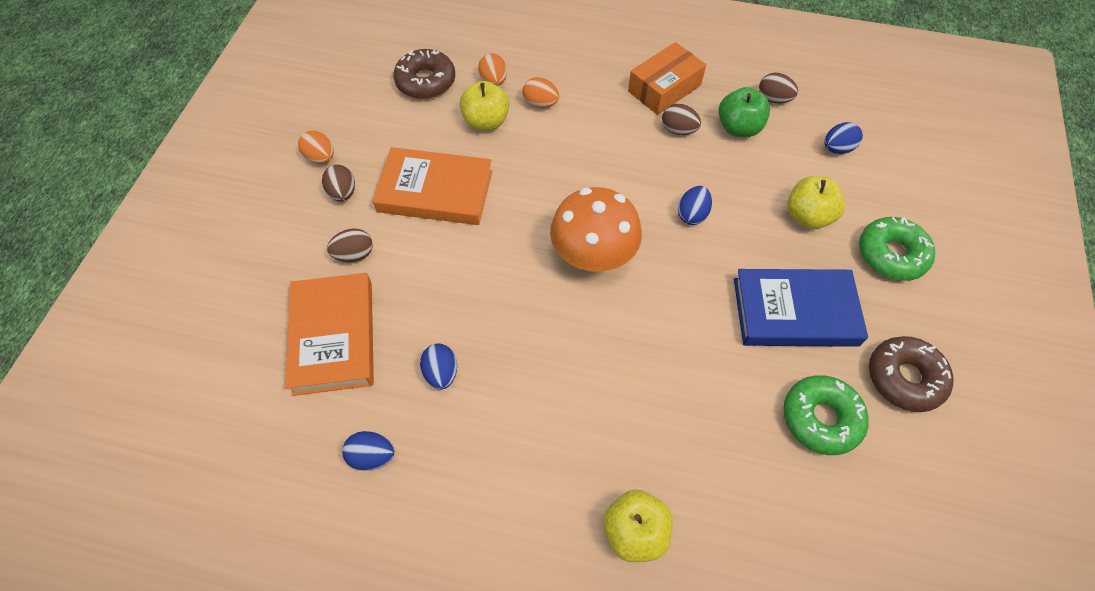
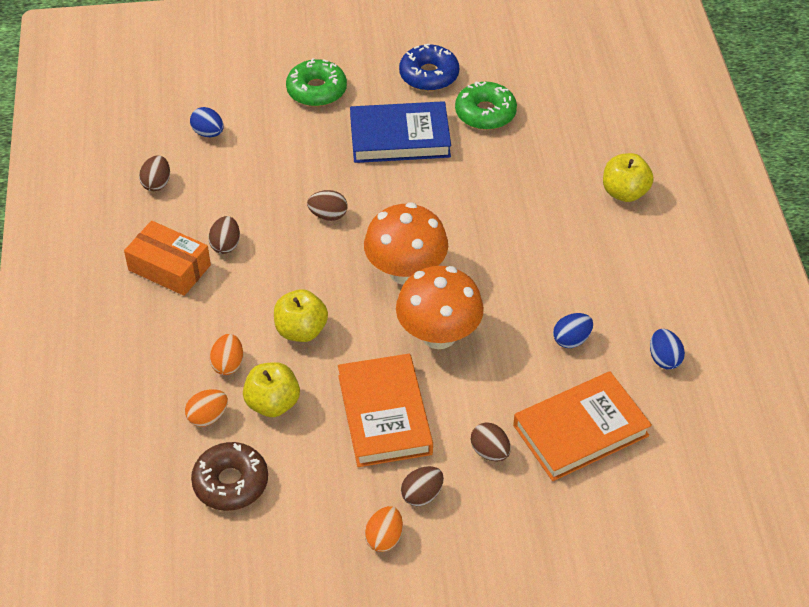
camera: 110 degrees left, 10 degrees down
blue egg [678,186,712,225] -> brown egg [307,190,347,221]
green apple [718,87,770,137] -> none
blue book [734,269,868,347] -> blue book turned 75 degrees counterclockwise [350,101,451,163]
yellow apple [787,176,845,229] -> yellow apple moved to [274,289,328,342]
brown donut [869,336,954,412] -> blue donut [399,44,459,91]
none -> orange mushroom [396,266,484,349]

